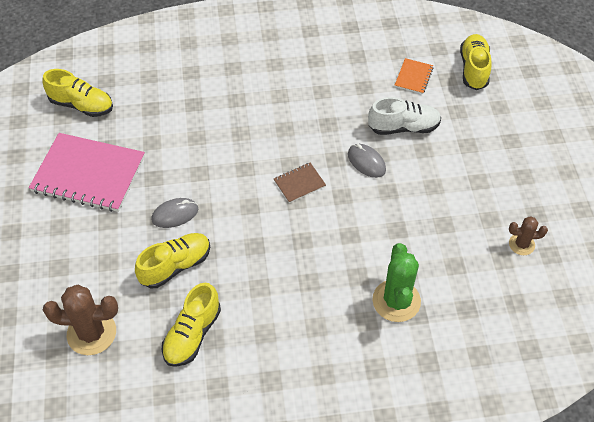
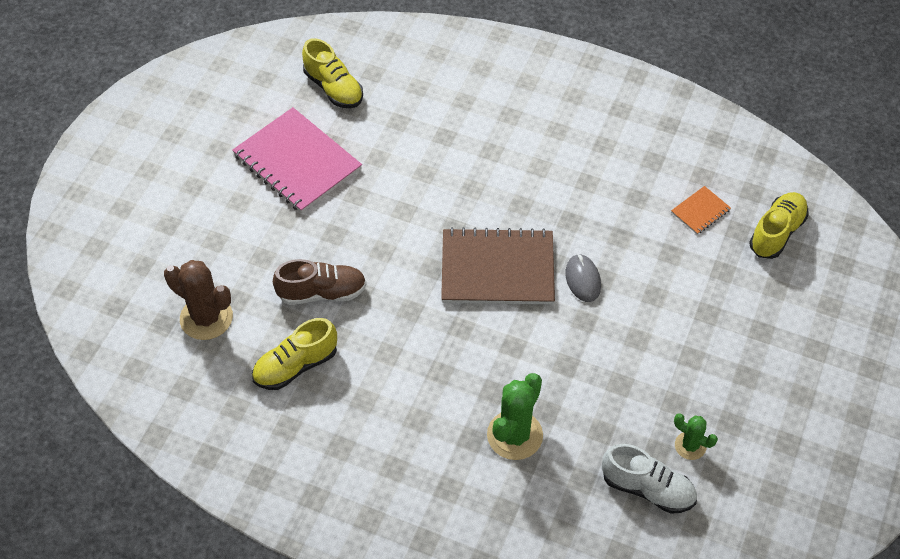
camera: 30 degrees right, 0 degrees up
yellow shoe [135,233,210,288] -> brown shoe [273,259,367,305]
grey mouse [151,198,198,228] -> none
brown notebook [274,163,326,203] -> brown notebook [441,227,555,304], size x2.24
white shoe [368,97,441,135] -> white shoe moved to [602,444,697,514]
brown cactus [509,216,548,255] -> green cactus [674,413,718,460]

